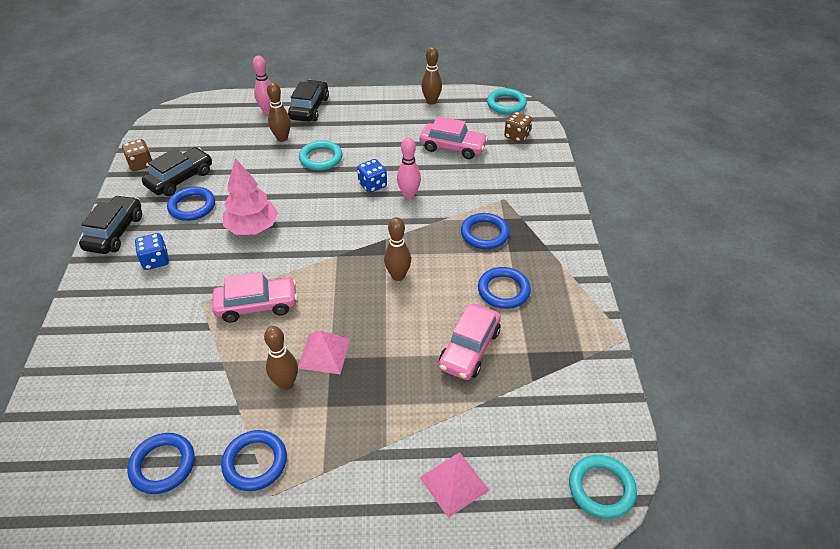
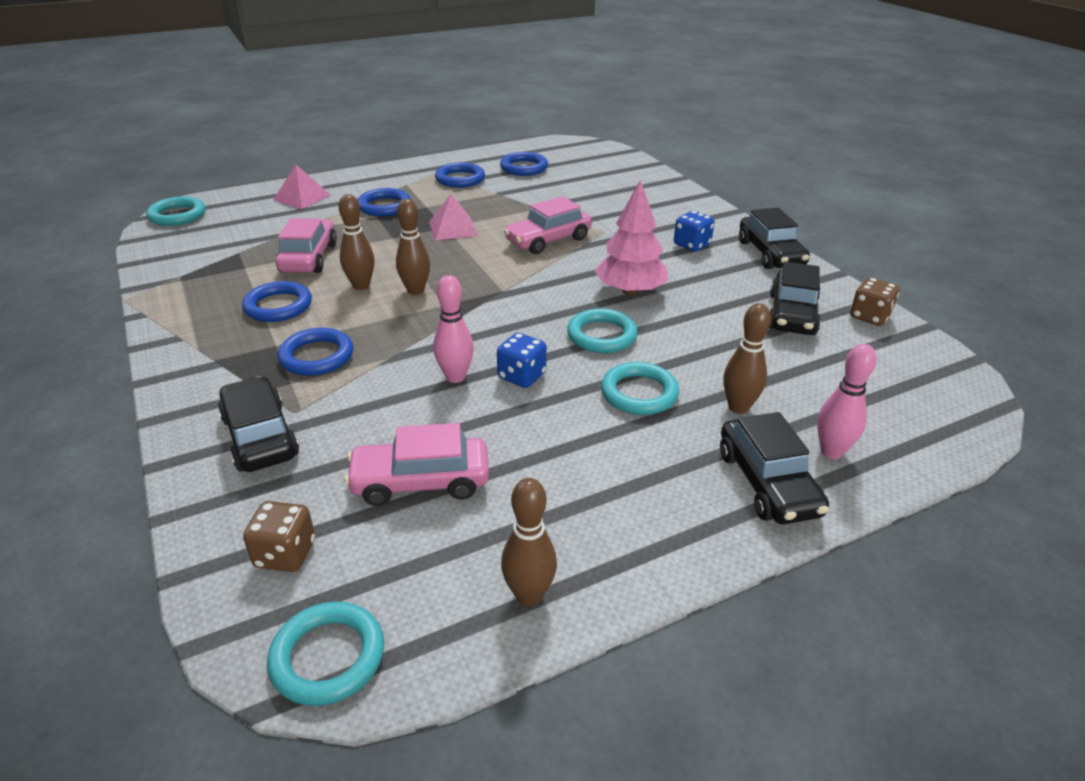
camera: 155 degrees right, 10 degrees down
blue ring [167,187,215,221] -> blue ring moved to [357,188,411,216]
brown bowling pin [264,326,298,390] -> brown bowling pin moved to [339,194,374,290]
none -> black car [218,376,299,472]
none -> turquoise ring [567,308,638,353]

